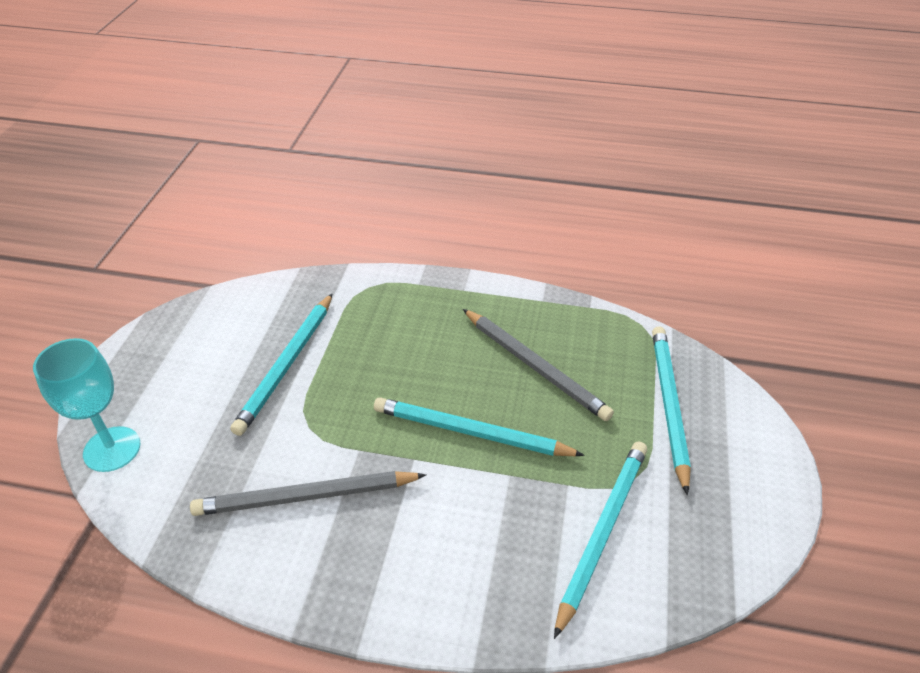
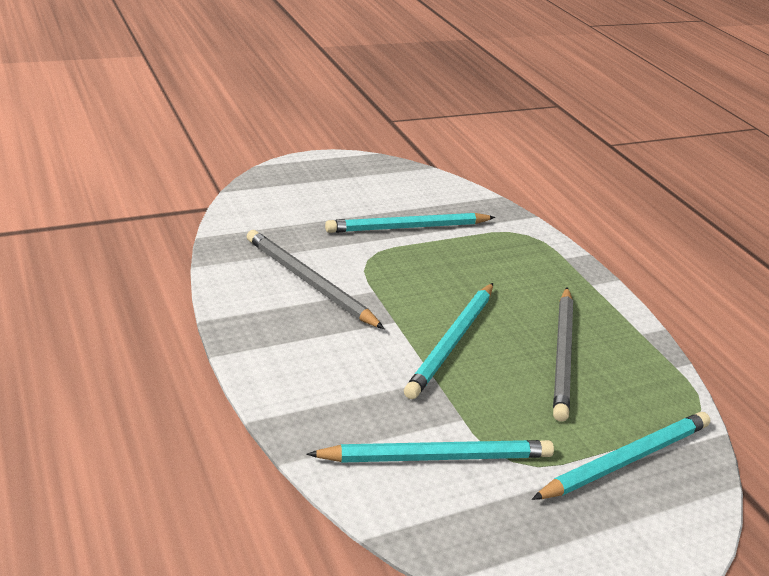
camera: 50 degrees right, 10 degrees down
turquoise goblet [33,338,140,472] -> none
turquoise pencil [374,397,585,456] -> turquoise pencil turned 135 degrees counterclockwise [404,283,493,399]

